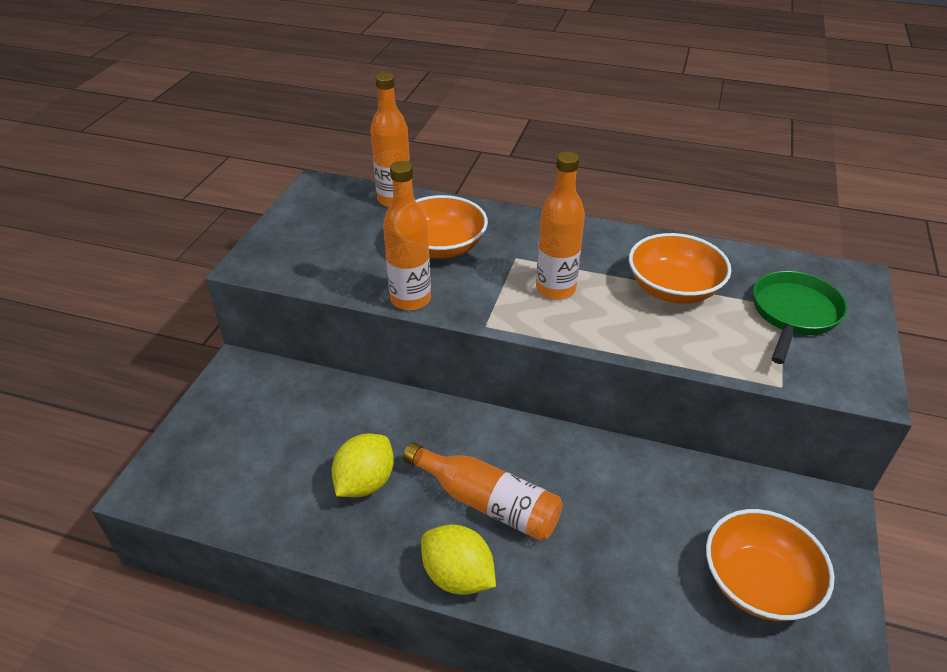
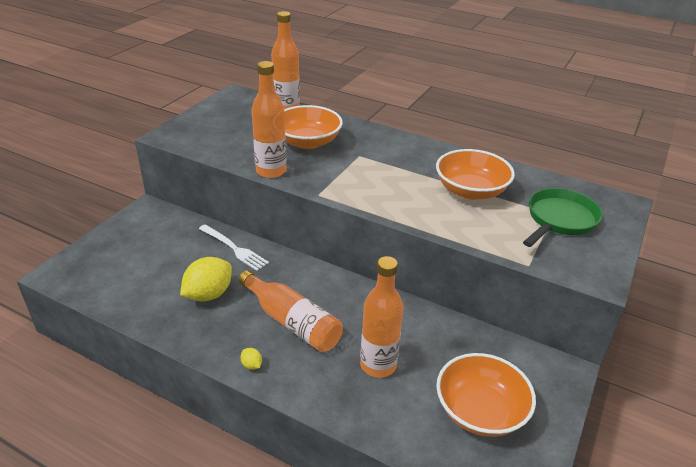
camera: 10 degrees right, 5 degrees down
yellow lemon [421,524,496,595] -> yellow lemon [240,348,262,370], size x0.42
orange bottle [536,151,585,300] -> orange bottle moved to [360,256,403,378]
none -> white fork [199,224,269,271]

